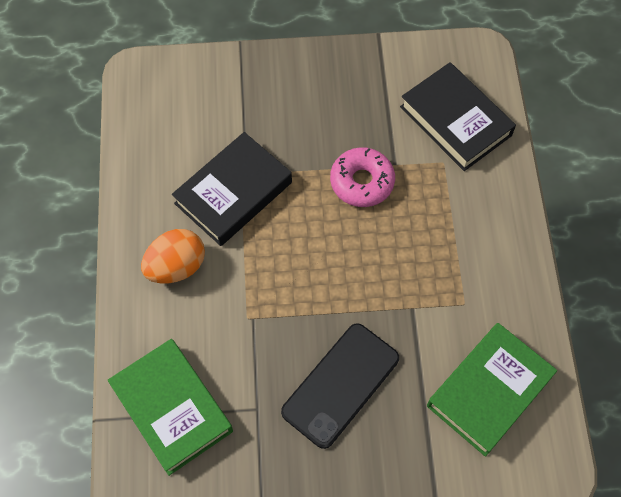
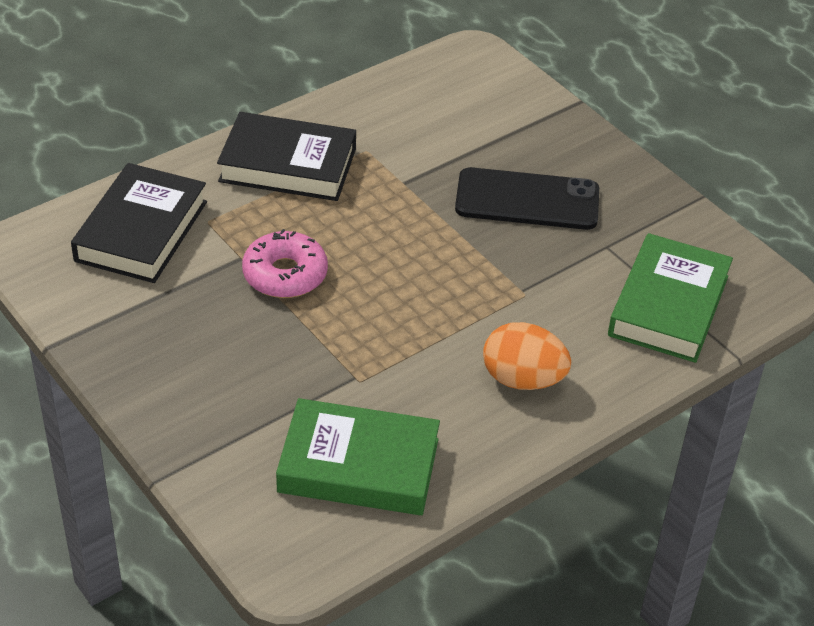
camera: 125 degrees left, 20 degrees down
black book [172,132,292,246] -> black book moved to [217,112,356,201]
green book [427,323,557,457] -> green book moved to [276,398,440,515]

